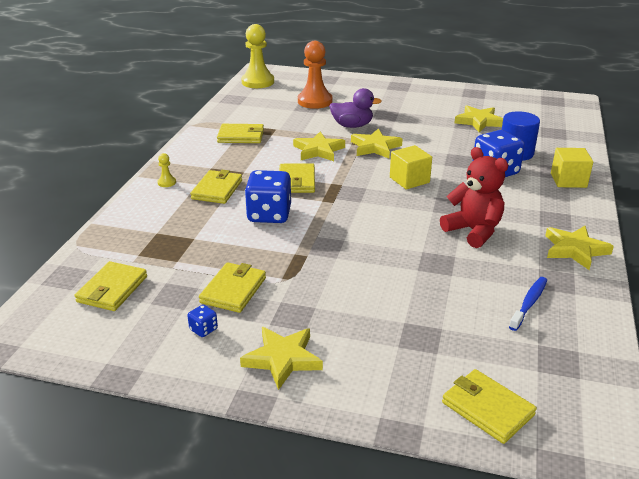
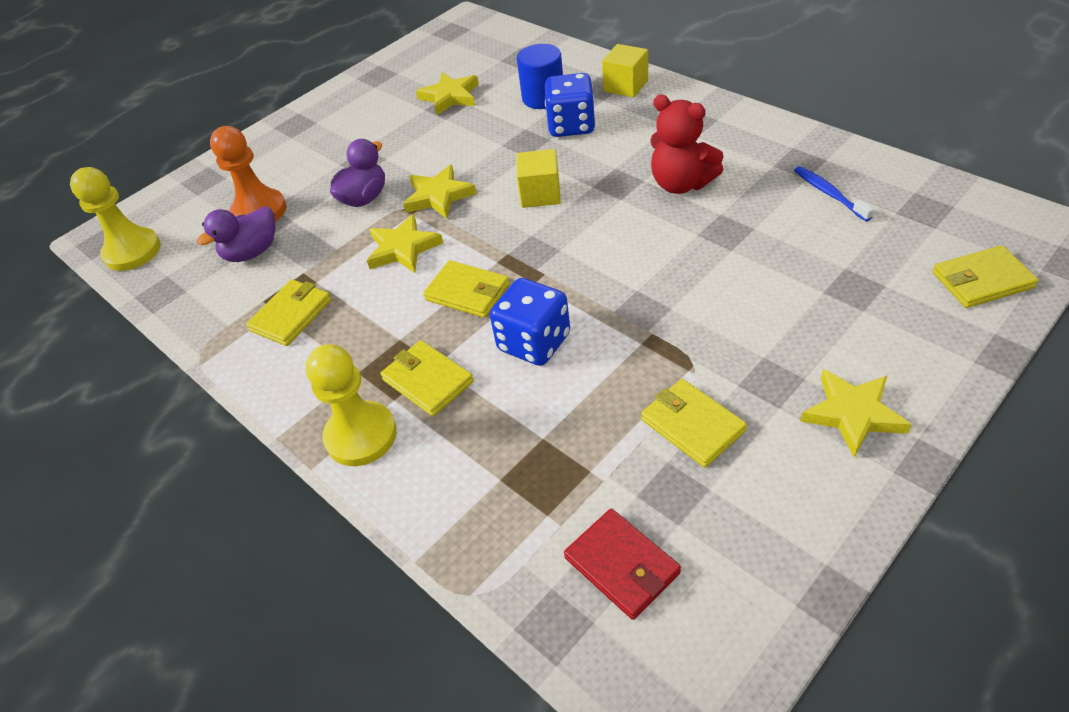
camera: 55 degrees left, 15 degrees up
yellow wallet [75,261,147,311] -> red wallet [564,509,681,620]
yellow pawn [157,153,176,187] -> yellow pawn [305,344,397,466], size x2.37
blue dice [187,305,218,337] -> none
red teddy bear [440,147,508,248] -> red teddy bear turned 135 degrees counterclockwise [650,94,724,194]
yellow star [545,226,614,270] -> none
none -> purple duck [197,207,275,262]

